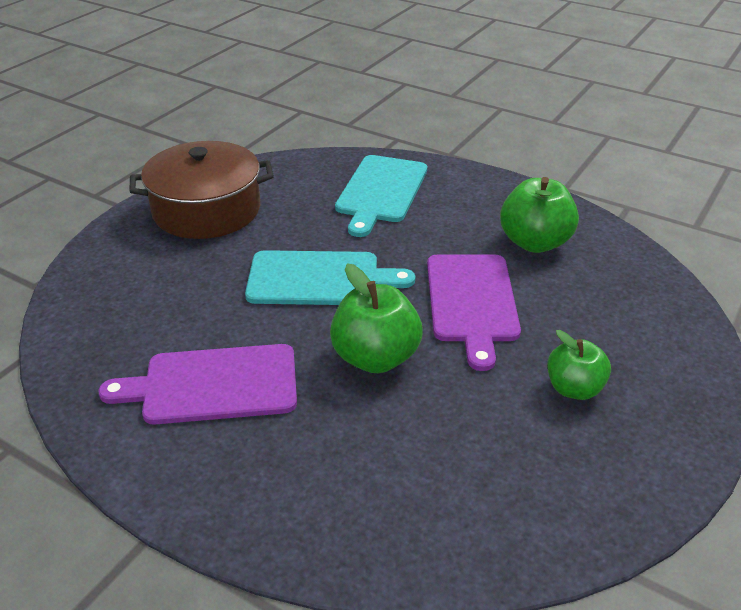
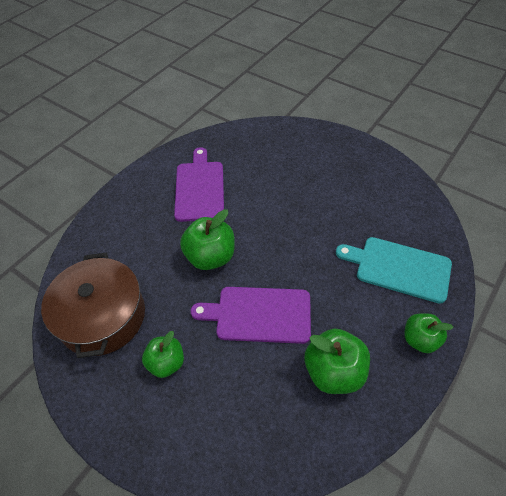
camera: 95 degrees right, 15 degrees up
brown pot [129,141,274,239] -> brown pot moved to [41,253,145,358]
turquoise cutting board [245,250,415,305] -> none
none -> green apple [405,313,453,353]

